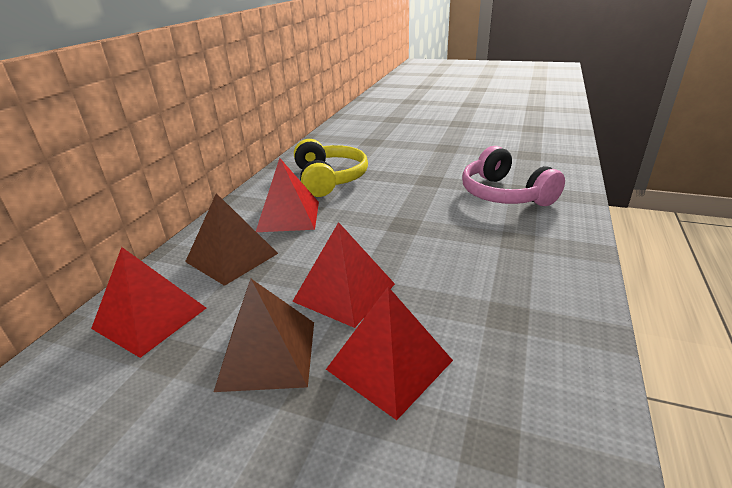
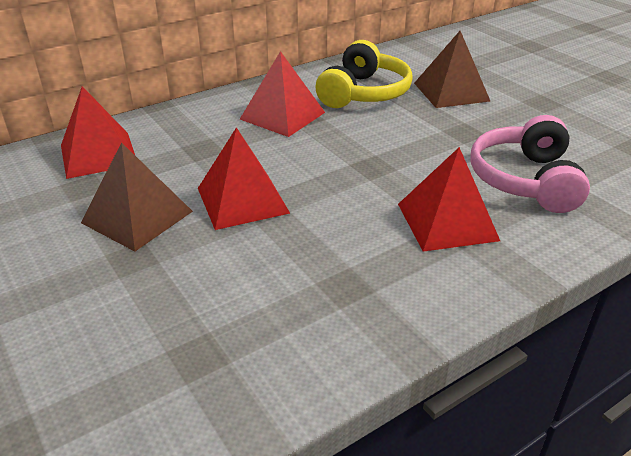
camera: 35 degrees right, 5 degrees up
brown pyramid [185,193,278,286] -> brown pyramid moved to [414,31,491,108]
red pyramid [326,287,453,420] -> red pyramid moved to [398,147,500,252]

